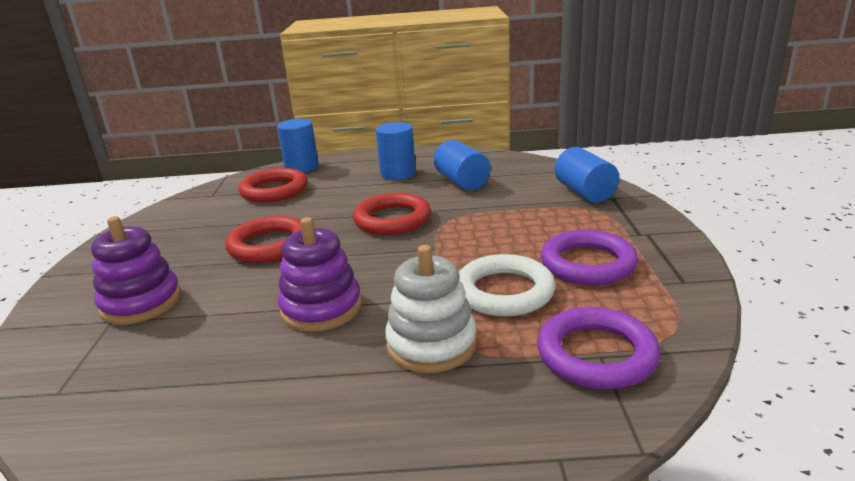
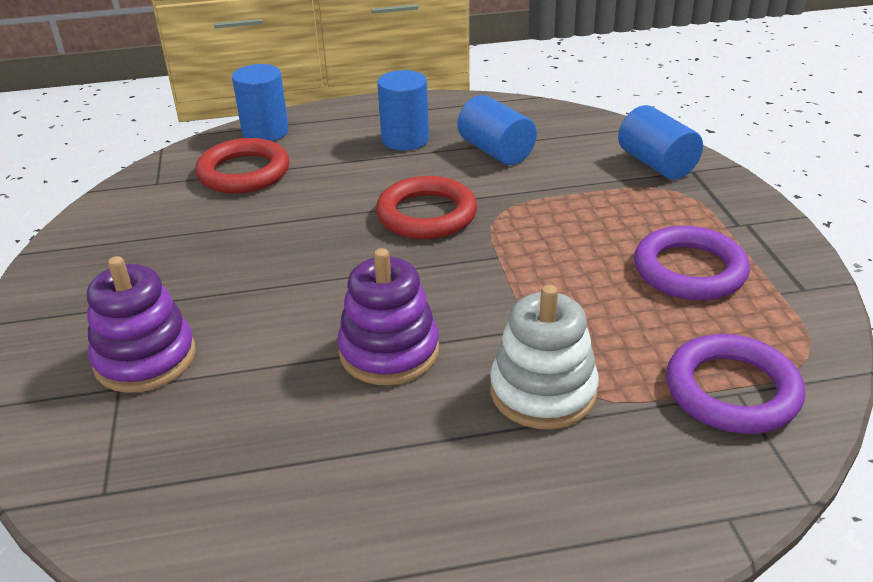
camera: 10 degrees left, 10 degrees up
red ring [225,216,301,263] -> none
white ring [459,254,555,317] -> none

